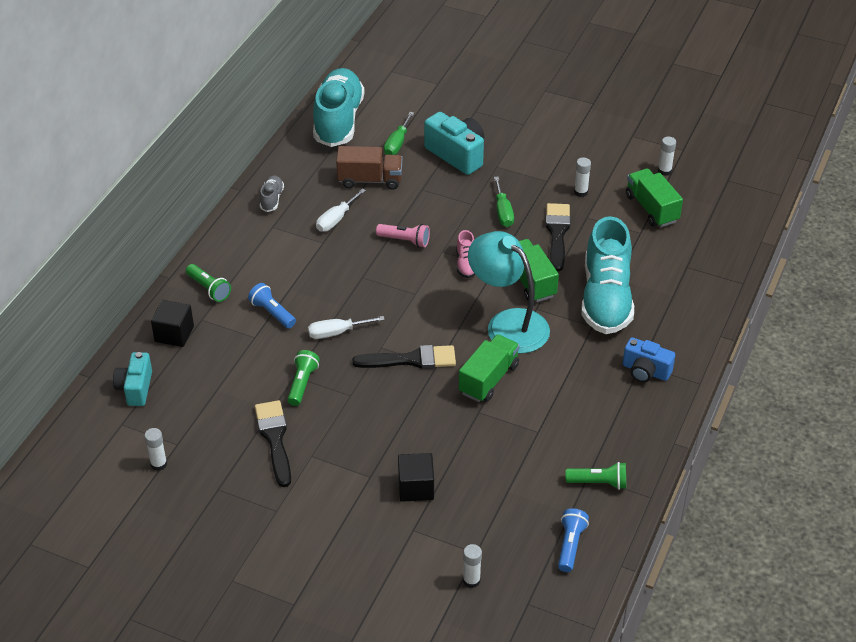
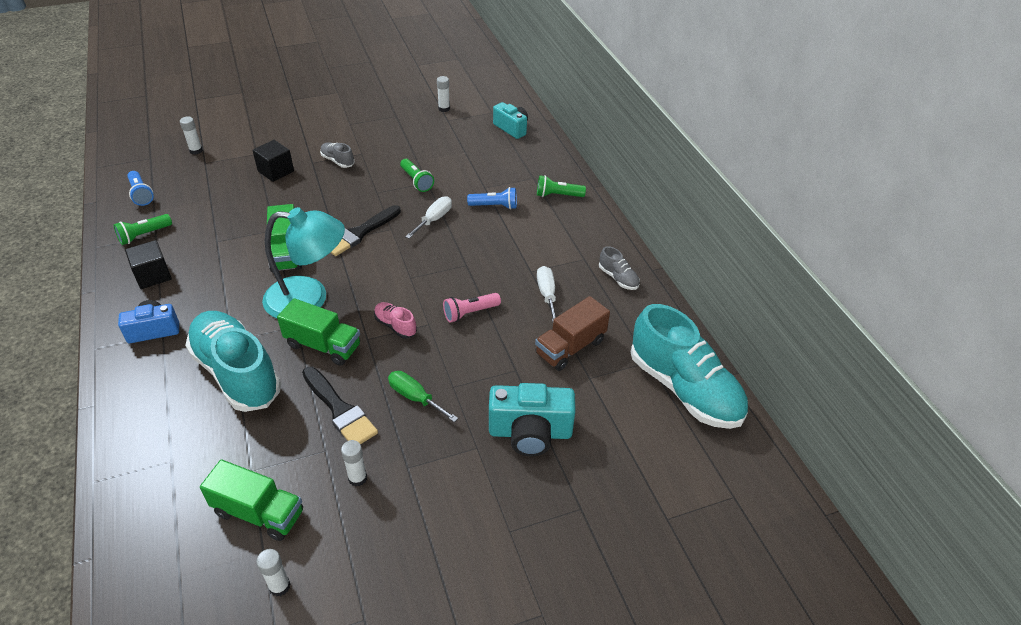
camera: 135 degrees right, 0 degrees up
black cube [151,300,194,347] -> black cube moved to [125,240,172,289]
black brush [255,400,291,487] -> none
green screwdriver [384,112,414,155] -> none
none -> grey shoe [320,142,355,168]

